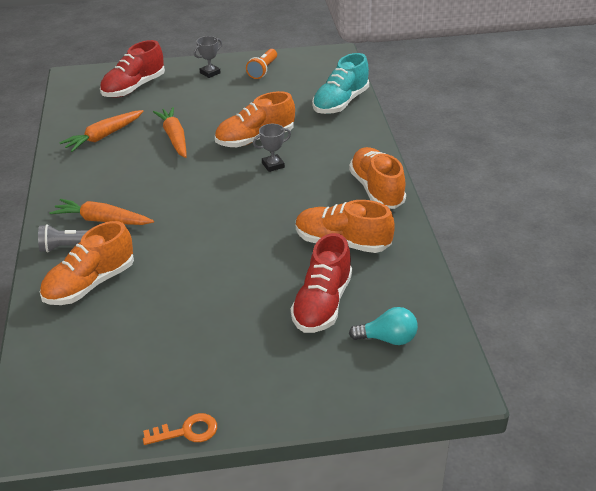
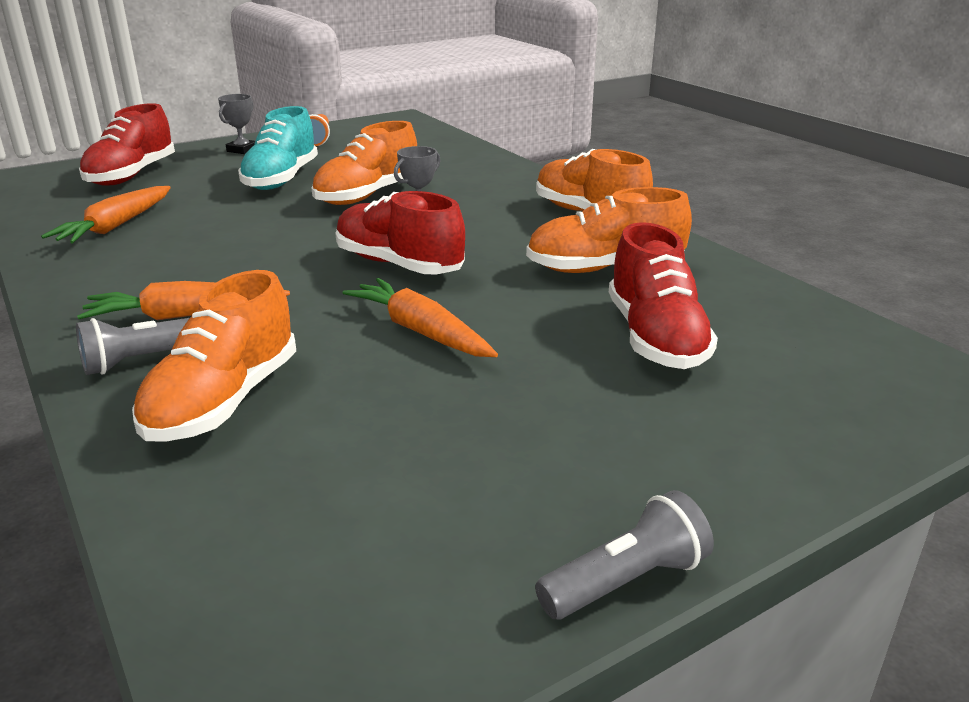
camera: 25 degrees left, 10 degrees down
orange key [143,413,217,445] -> grey flashlight [535,490,714,619]
orange carrot [153,107,187,158] -> orange carrot moved to [343,278,498,357]
turquoise shoe [312,53,369,114] -> turquoise shoe moved to [238,106,318,190]
turquoise light bulb [349,307,418,345] -> none
none -> red shoe [335,191,465,274]

